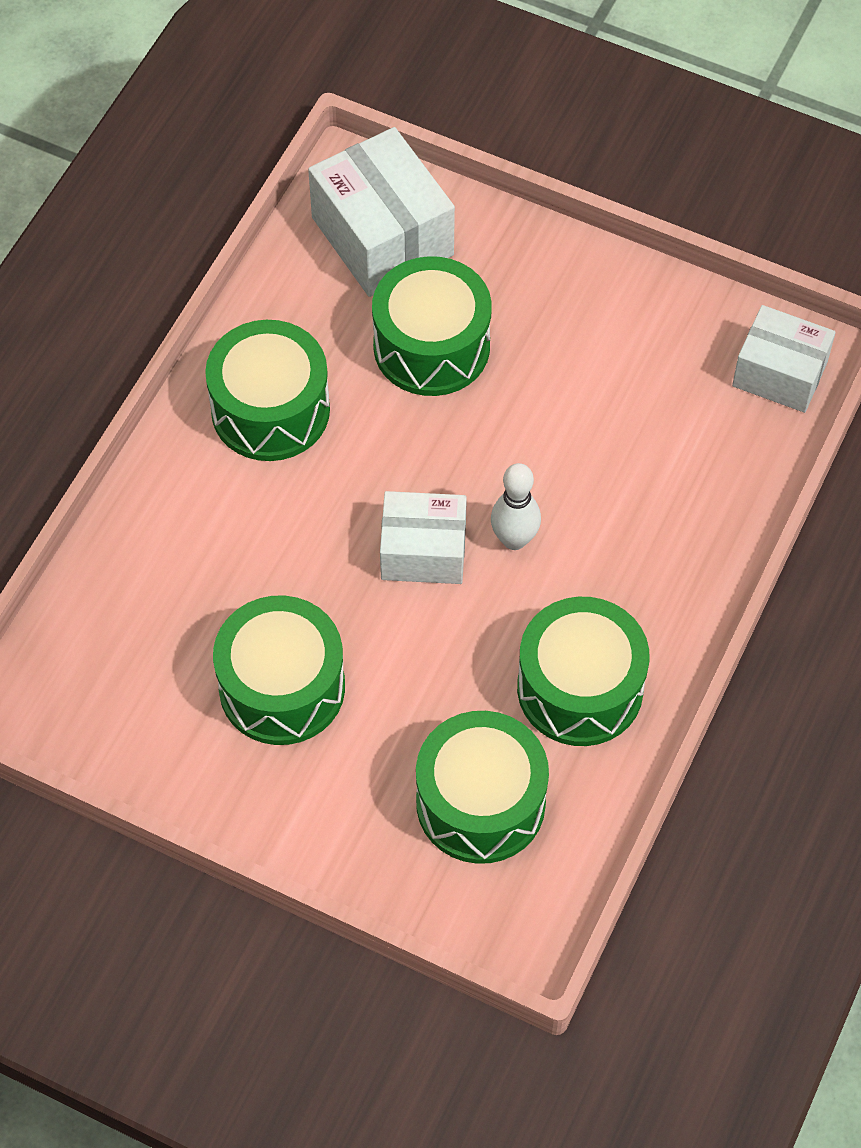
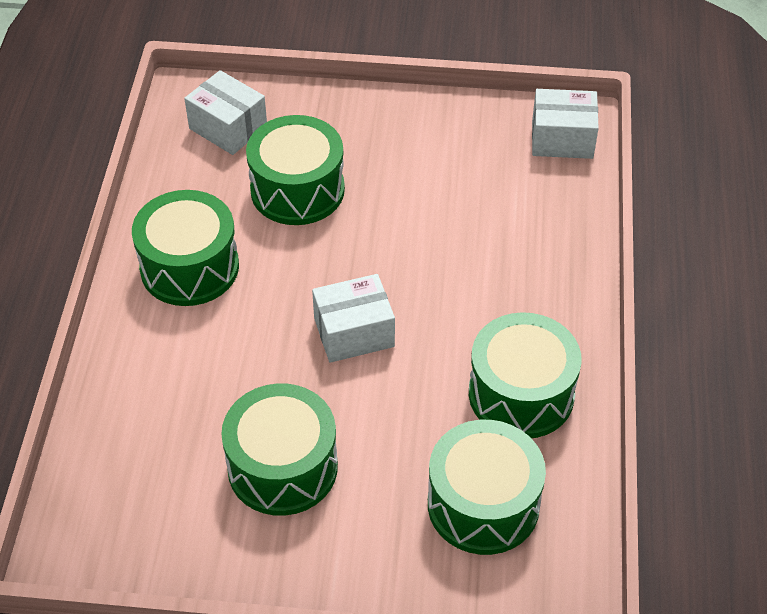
camera: 20 degrees left, 10 degrees down
white box [308,127,455,297] -> white box [184,70,267,155], size x0.66
white bowling pin [491,463,541,550] -> none

